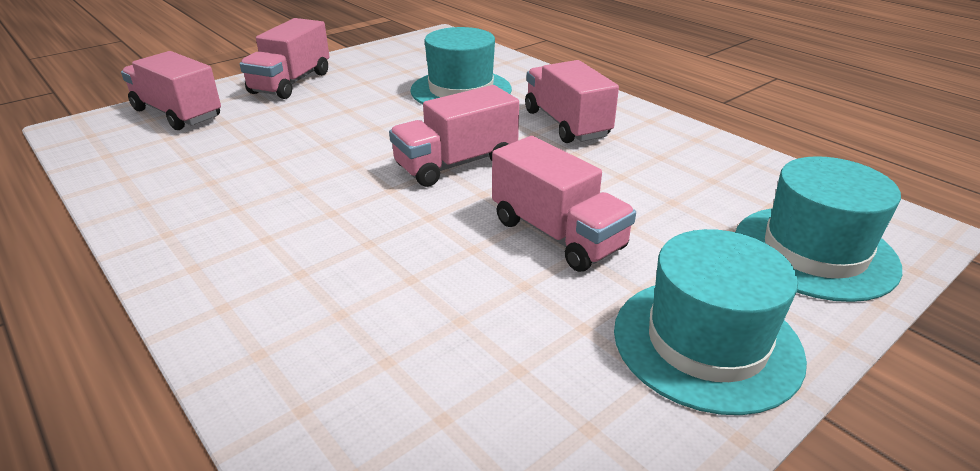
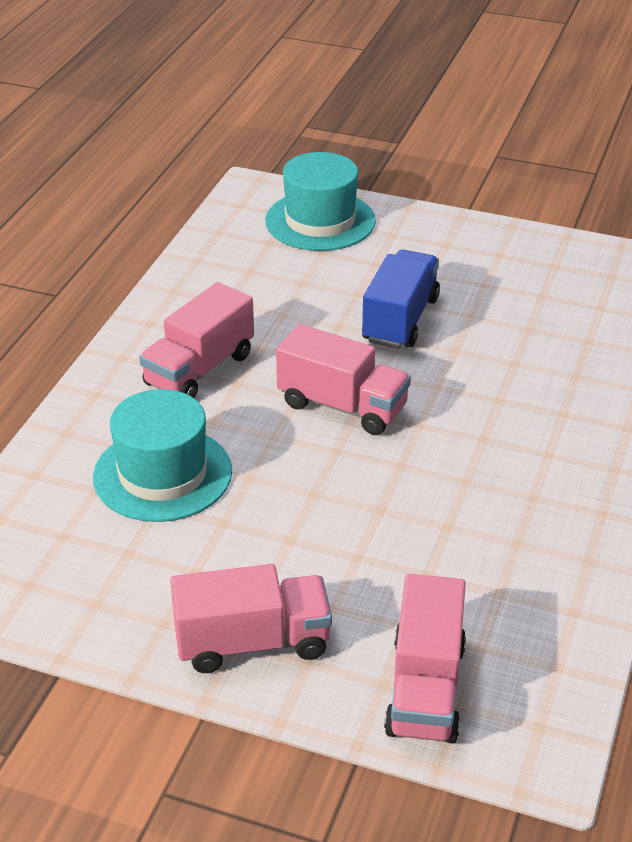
camera: 120 degrees left, 5 degrees up
pink truck [492,136,636,272] -> blue truck [362,250,440,349]
turquoise hat [614,229,807,415] -> none

